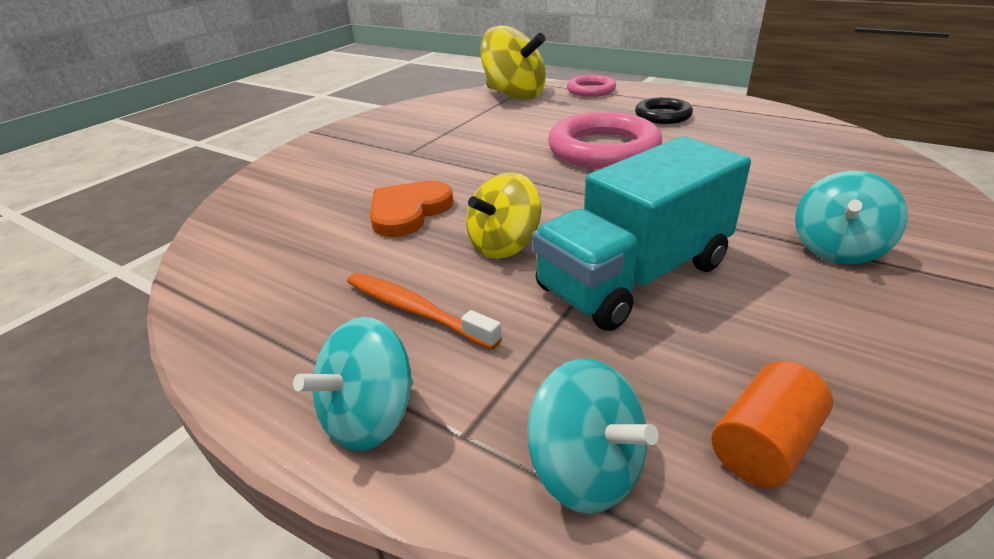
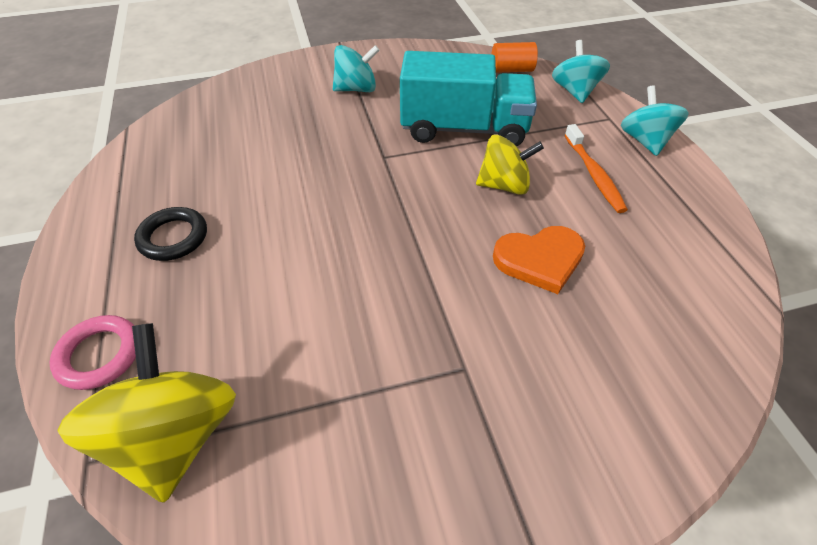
camera: 140 degrees left, 15 degrees up
turquoise spinning top [293,317,413,451] -> turquoise spinning top turned 90 degrees counterclockwise [621,85,689,156]
pink ring [548,112,662,169] -> none

